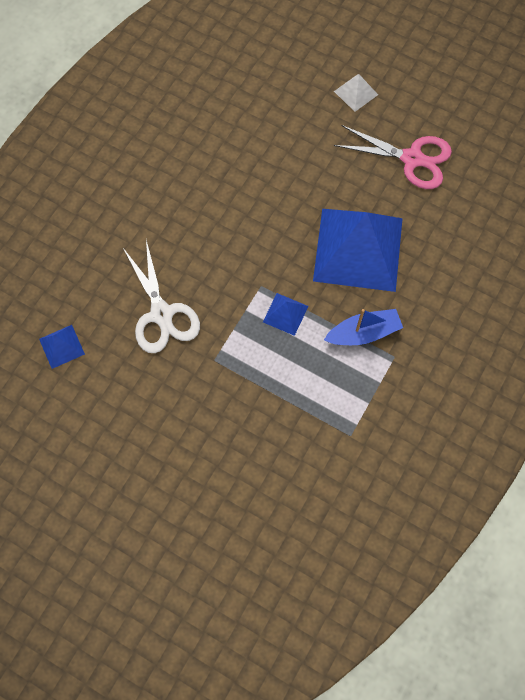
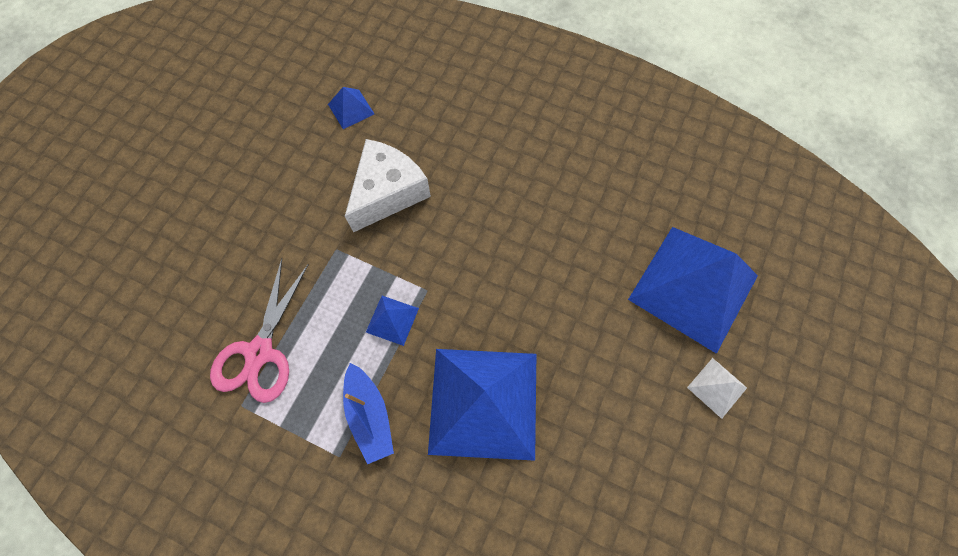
camera: 85 degrees right, 0 degrees up
white scissors [123,240,200,353] -> white cheese [345,139,431,232]
pink scissors [334,125,452,189] -> pink scissors moved to [210,258,309,403]
none -> blue pyramid [628,227,758,354]

